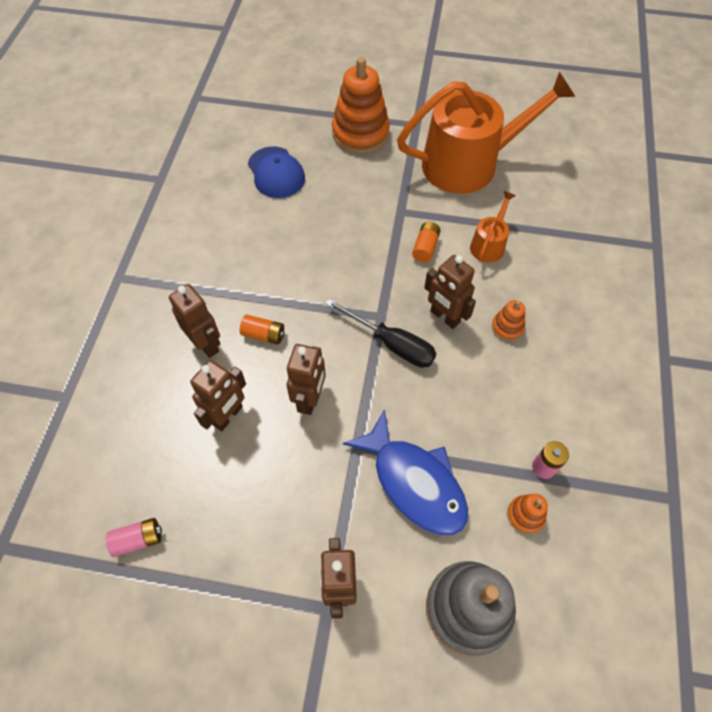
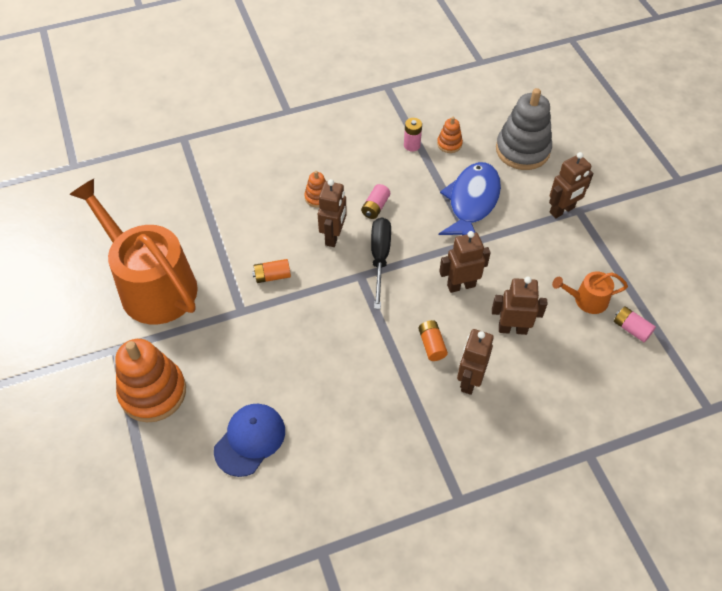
camera: 120 degrees left, 5 degrees down
orange watering can [470,191,516,263] -> orange watering can moved to [552,271,628,314]
none -> pink battery [361,184,390,219]

